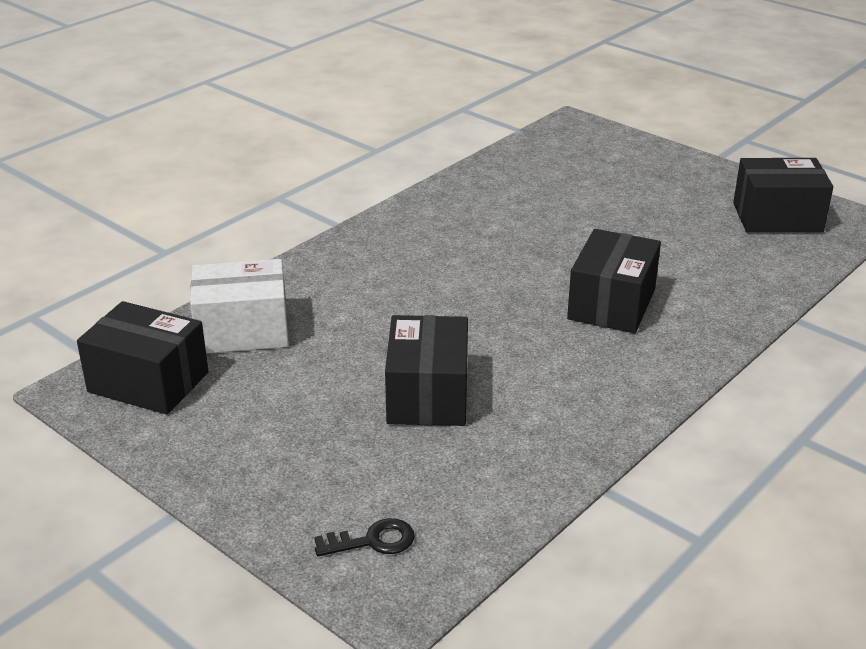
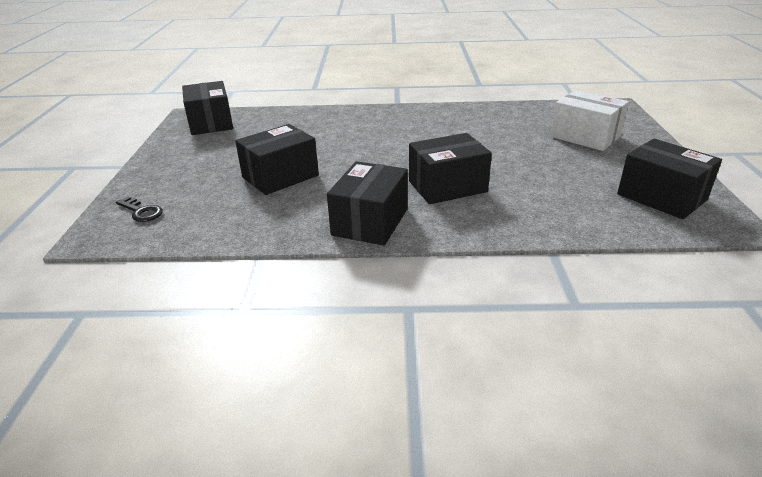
camera: 50 degrees right, 0 degrees up
white box [190,259,289,353] -> white box moved to [551,90,629,151]
none -> black box [327,161,408,245]

